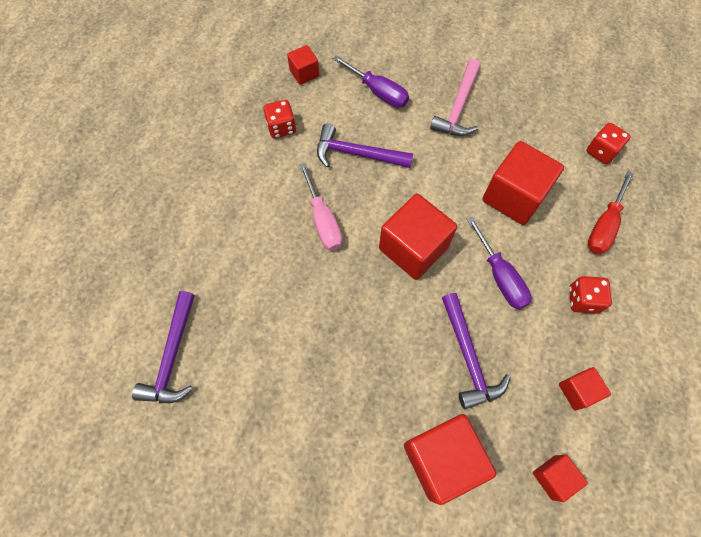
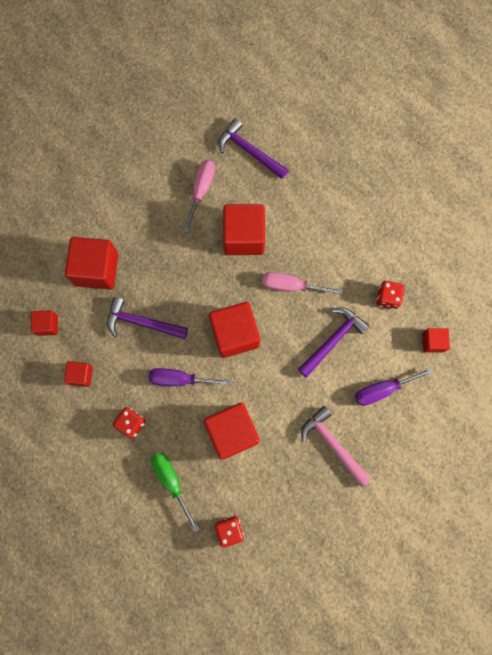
camera: 120 degrees right, 10 degrees up
red screwdriver [588,171,634,254] -> green screwdriver [151,452,199,533]
none -> pink screwdriver [183,160,215,233]
none -> red cube [223,204,265,255]

